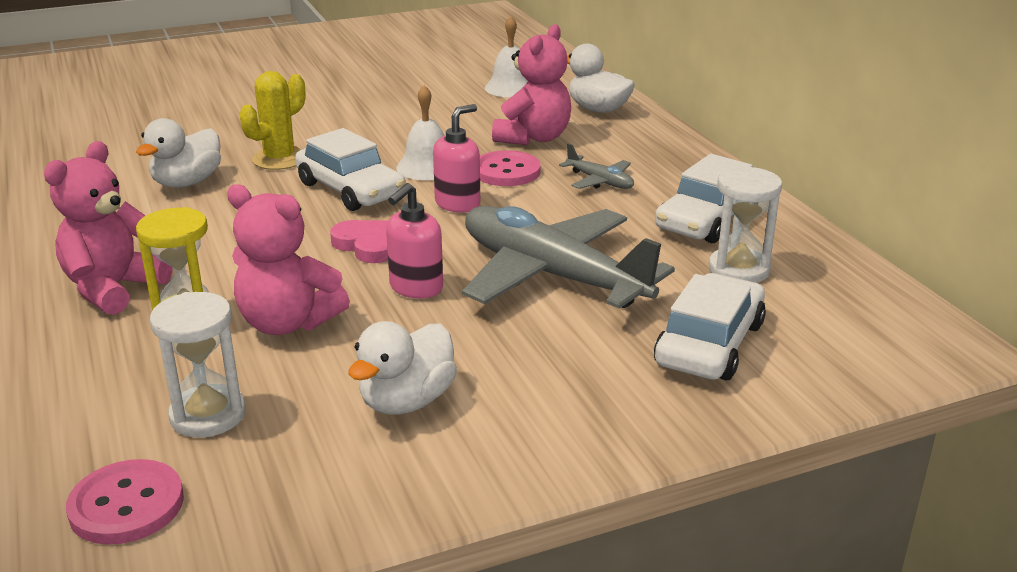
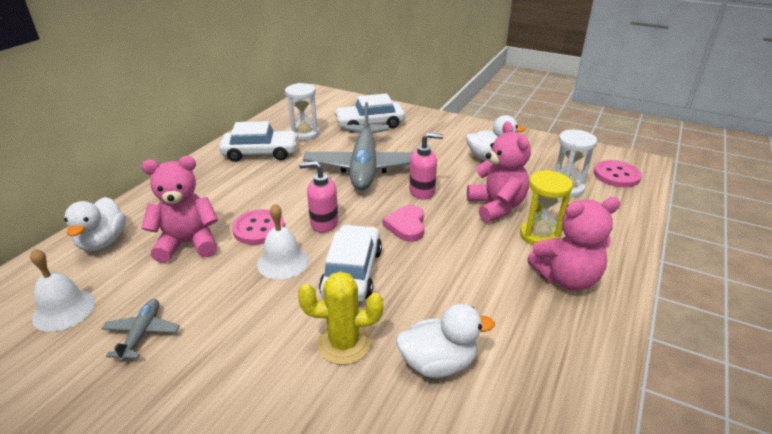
camera: 130 degrees left, 5 degrees up
grey plane [559,143,634,189] -> grey plane moved to [102,299,180,362]

